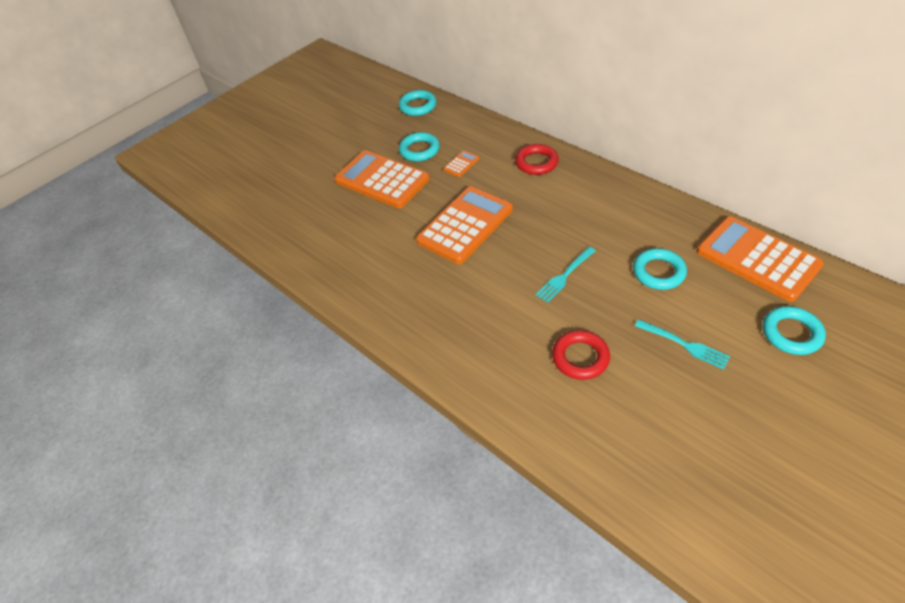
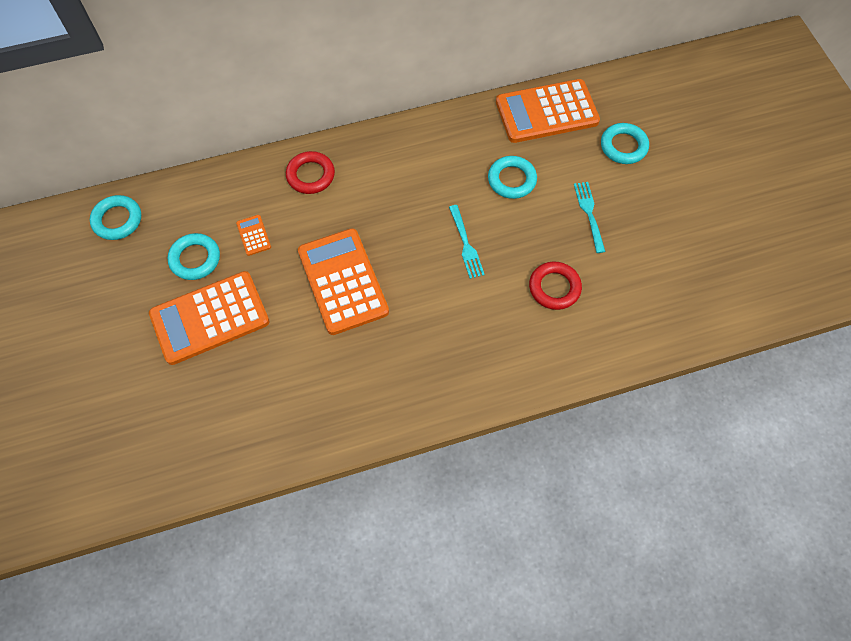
camera: 65 degrees left, 15 degrees up
turquoise fork [635,319,730,370] -> turquoise fork turned 75 degrees counterclockwise [574,182,605,253]

